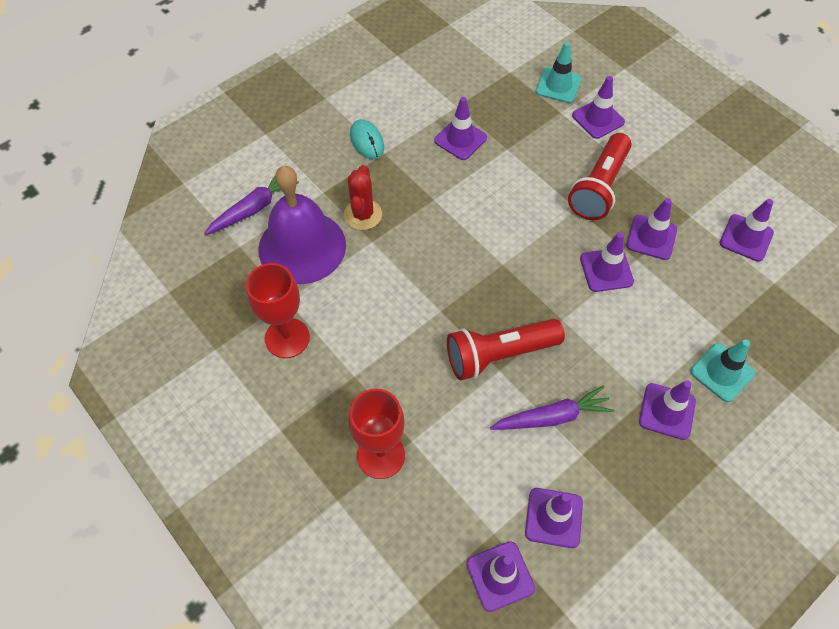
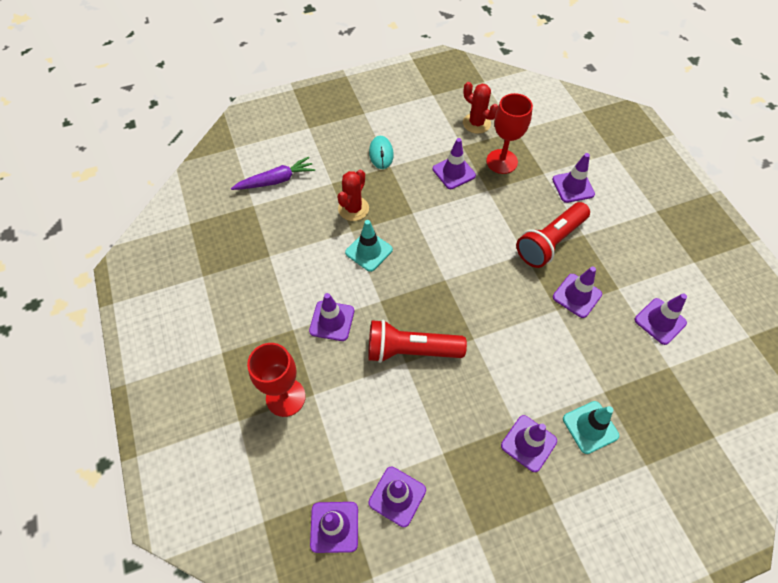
camera: 20 degrees right, 0 degrees up
red goblet [246,263,310,358] -> red goblet moved to [486,93,533,174]
purple bell [258,166,346,284] -> none
purple carrot [490,386,614,430] -> none
turquoise traffic cone [536,42,581,103] -> turquoise traffic cone moved to [345,220,393,272]
purple traffic cone [580,232,634,292] -> purple traffic cone moved to [309,293,354,341]
none -> red cactus [463,82,498,134]

